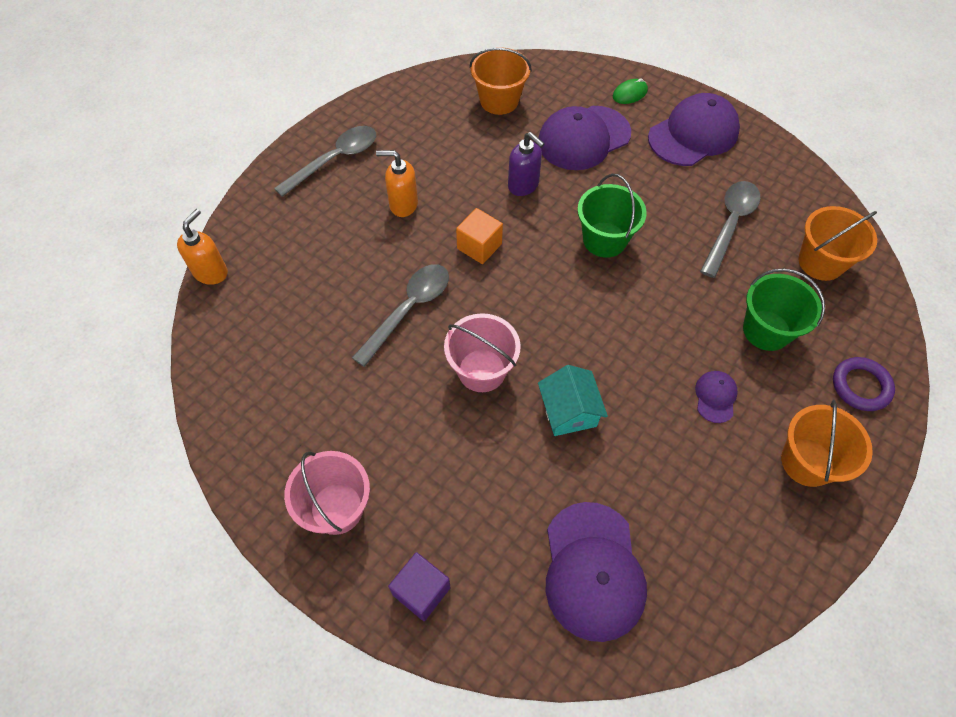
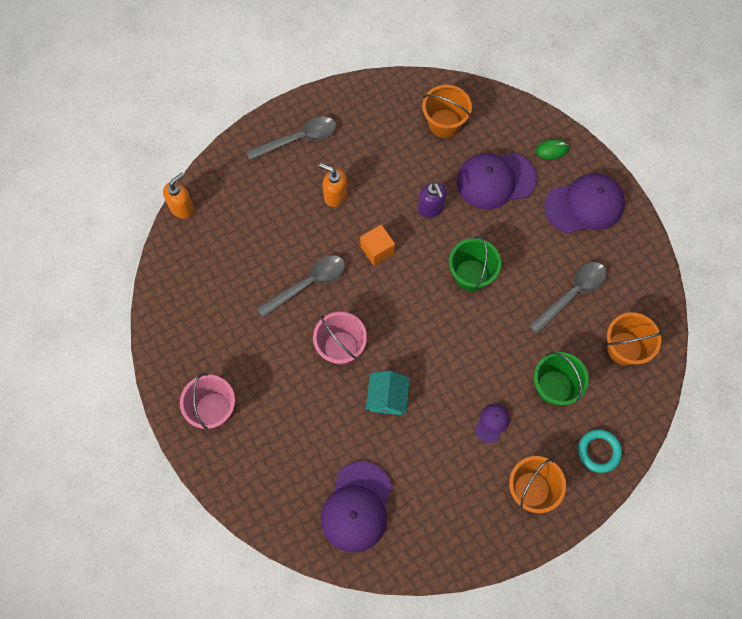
camera: 20 degrees right, 10 degrees up
purple cube [388,552,451,621] -> none
purple ring [833,357,895,411] -> turquoise ring [578,429,622,473]

